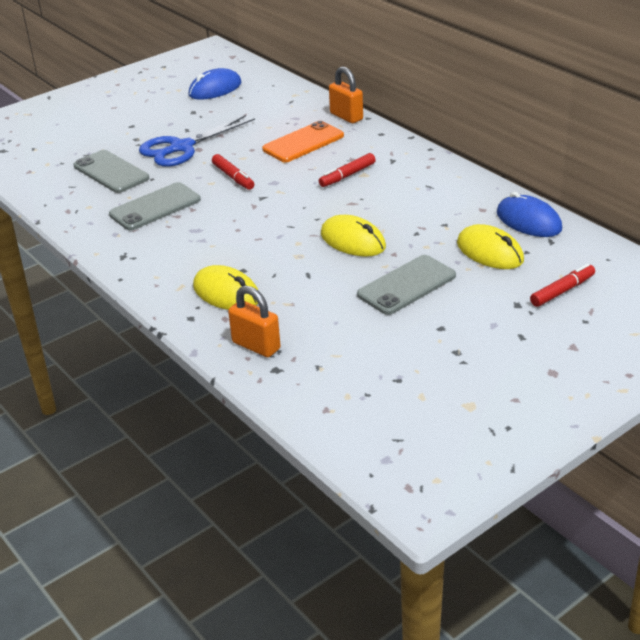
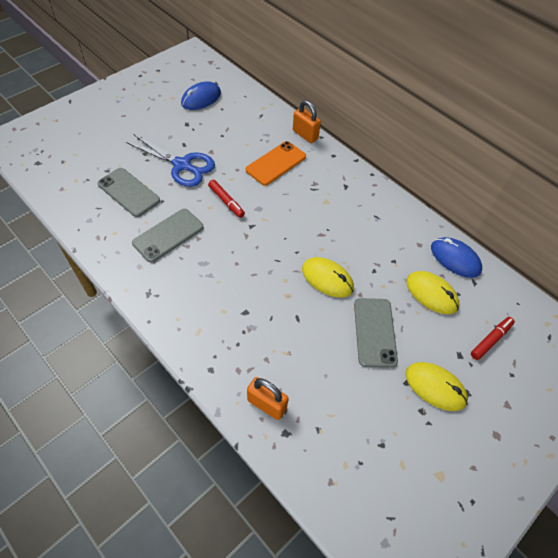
camera: 10 degrees left, 20 degrees up
blue scissors [139,115,255,167] -> blue scissors turned 105 degrees counterclockwise [126,135,215,187]
yellow mouse [193,265,258,310] -> yellow mouse moved to [405,362,468,411]
red marker [319,153,376,187] -> none
grey phone [357,255,456,315] -> grey phone turned 45 degrees counterclockwise [354,298,398,368]

